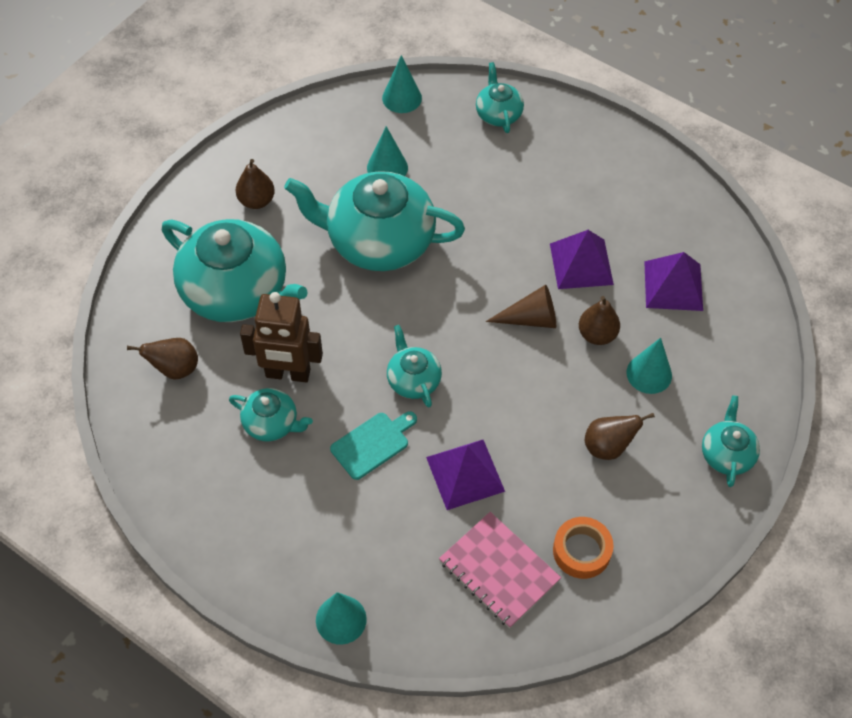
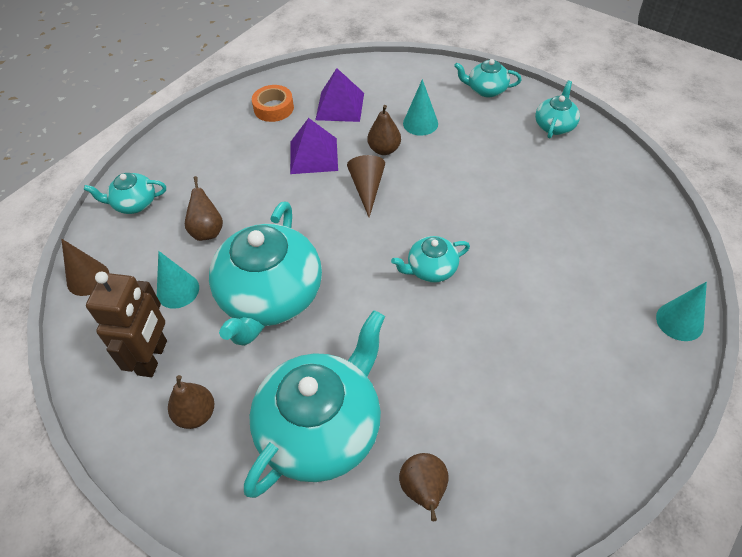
camera: 85 degrees left, 5 degrees down
turquoise teapot [229,388,313,442] -> turquoise teapot moved to [535,81,580,139]
brown robot [240,292,323,382] -> brown robot moved to [86,272,167,377]
turquoise cutting board [330,411,417,480] -> none
turquoise cone [382,55,422,113] -> brown cone [61,239,109,296]
purple pyramid [426,440,505,510] -> none
pink notebook [439,512,561,628] -> none
orange tape [553,517,614,579] -> orange tape moved to [252,85,294,122]
brown pear [585,413,655,460] -> brown pear moved to [185,176,223,241]

